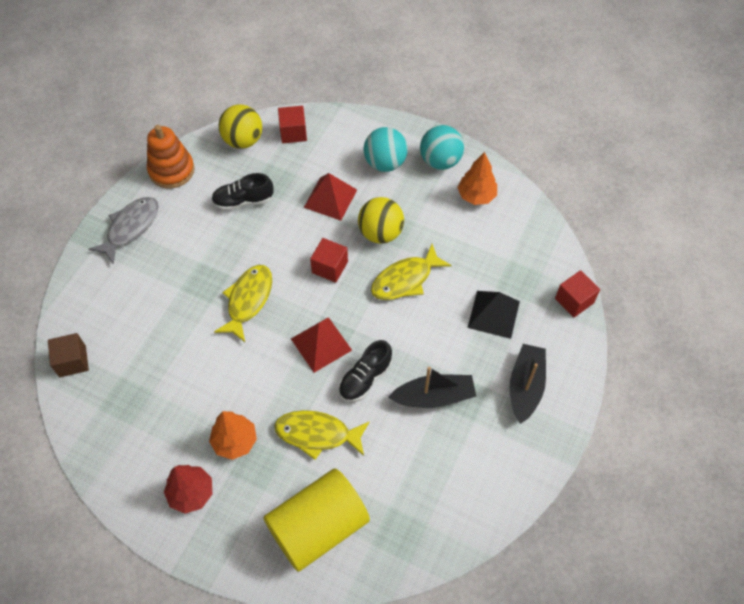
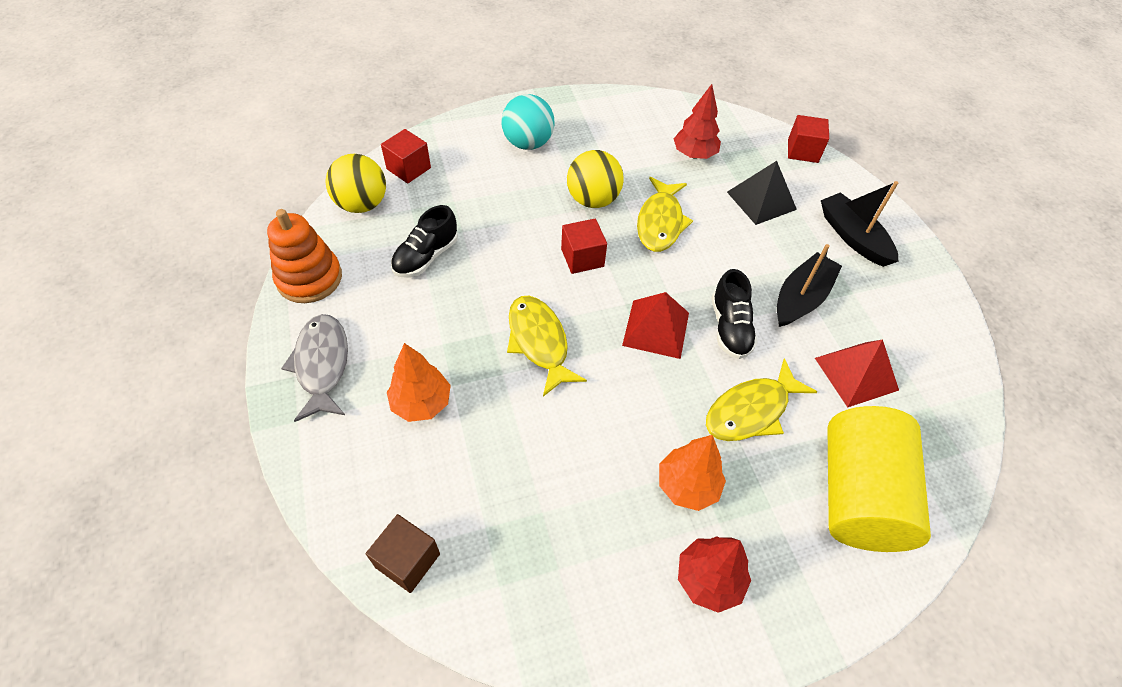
camera: 45 degrees left, 5 degrees down
red pyramid [304,173,357,221] -> red pyramid moved to [815,339,899,408]
turquoise ball [420,125,464,170] -> none
orange tree [457,152,497,205] -> orange tree moved to [387,343,451,422]
none -> red tree [673,84,721,159]

